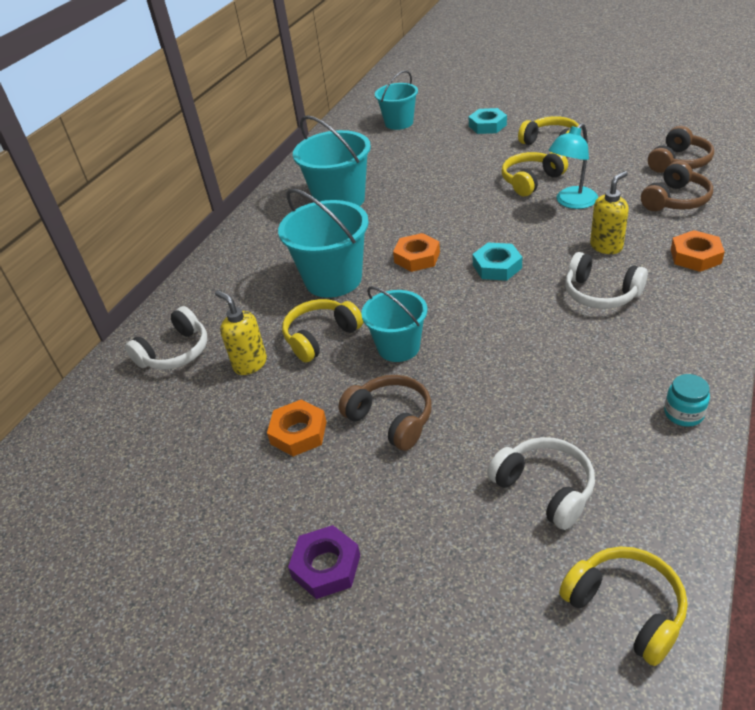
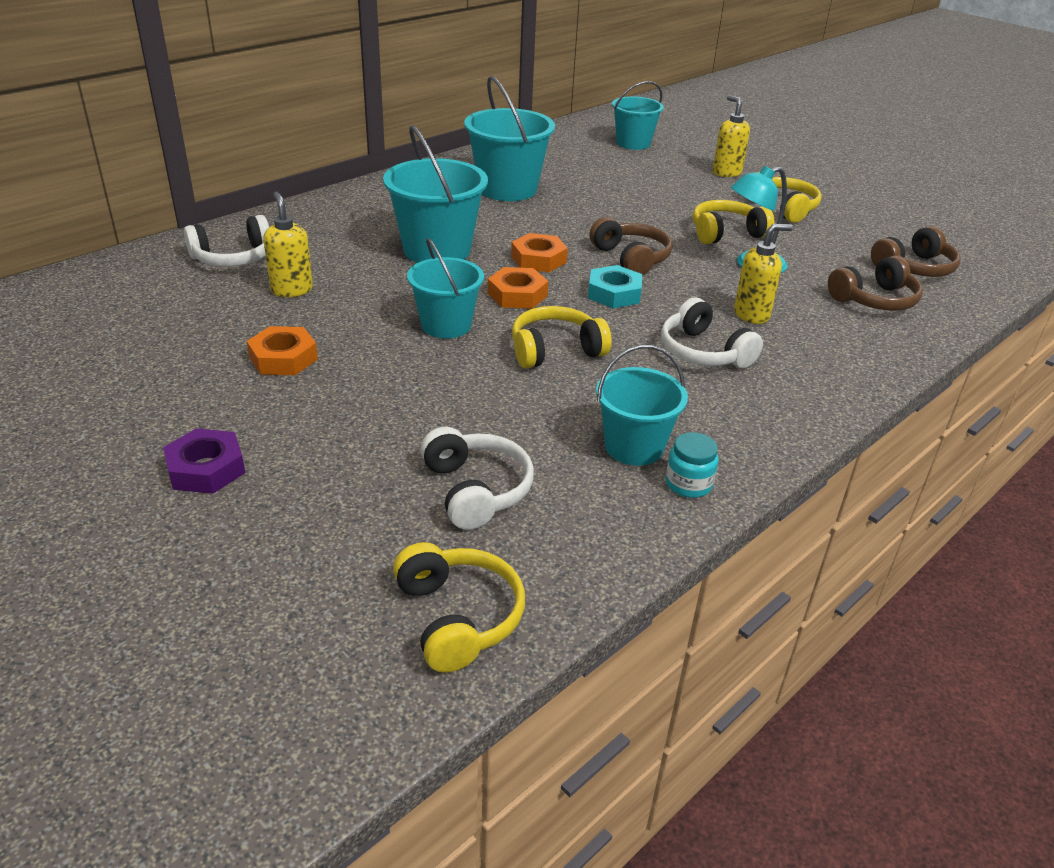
camera: 15 degrees right, 5 degrees down
yellow headphones [282,299,363,363] -> yellow headphones moved to [512,306,612,369]
brown headphones [338,375,432,451] -> brown headphones moved to [589,217,672,276]
turquoise nut [469,108,507,134] -> yellow soap dispenser [713,95,750,177]
orange nut [671,230,725,272] -> orange nut moved to [488,267,548,309]
none -> turquoise bucket [596,345,688,466]

